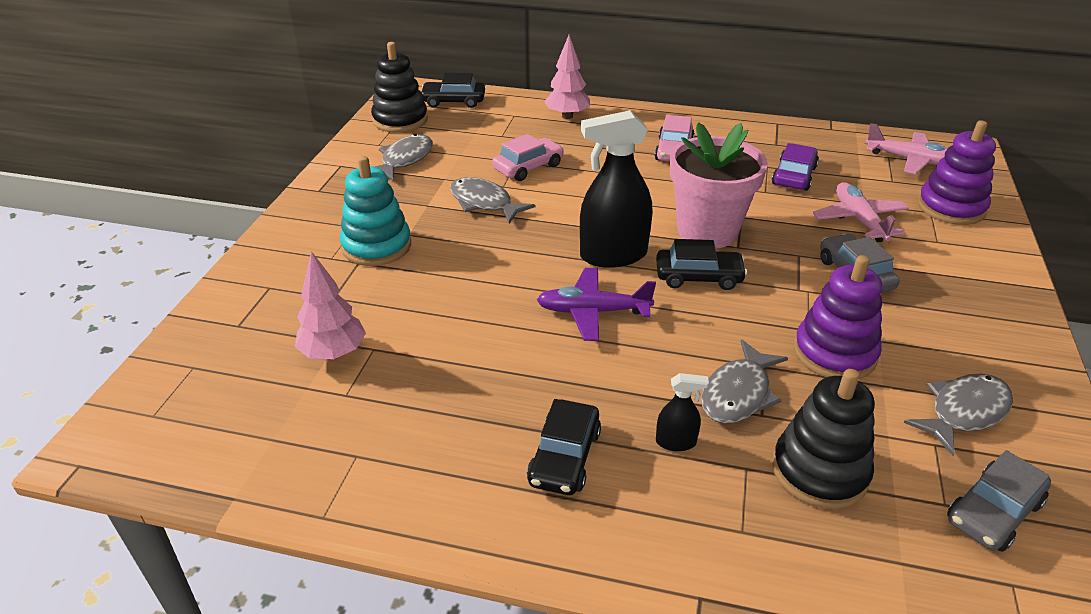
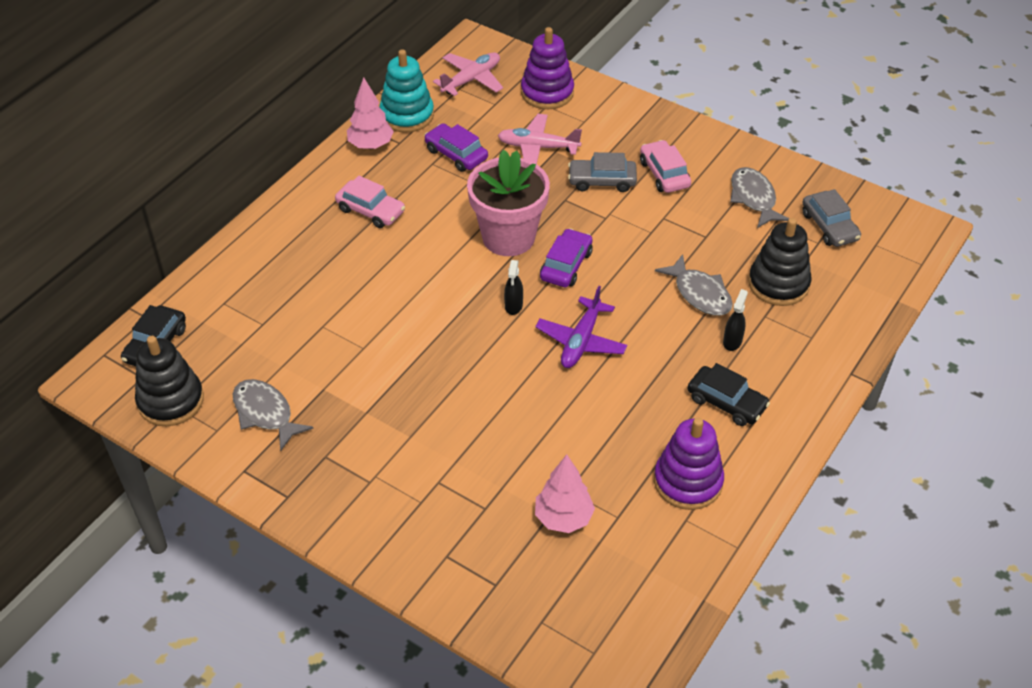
camera: 70 degrees left, 10 degrees up
turquoise stacking toy [340,156,411,266] -> turquoise stacking toy moved to [379,49,434,133]
grey fish [450,177,535,224] -> none
pink car [492,134,564,181] -> pink car moved to [640,140,691,193]
pink tree [544,35,590,119] -> pink tree moved to [347,77,394,149]
black spray bottle [580,110,652,268] -> black spray bottle [504,260,523,315], size x0.46
black car [656,239,747,290] -> purple car [540,228,593,287]
purple stacking toy [794,255,882,379] -> purple stacking toy moved to [654,418,724,510]

